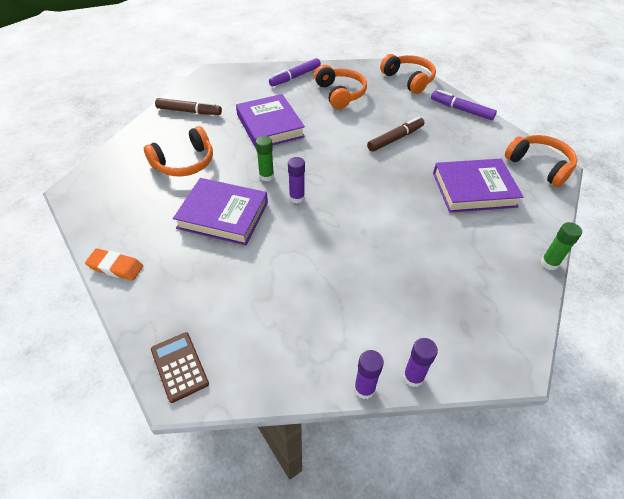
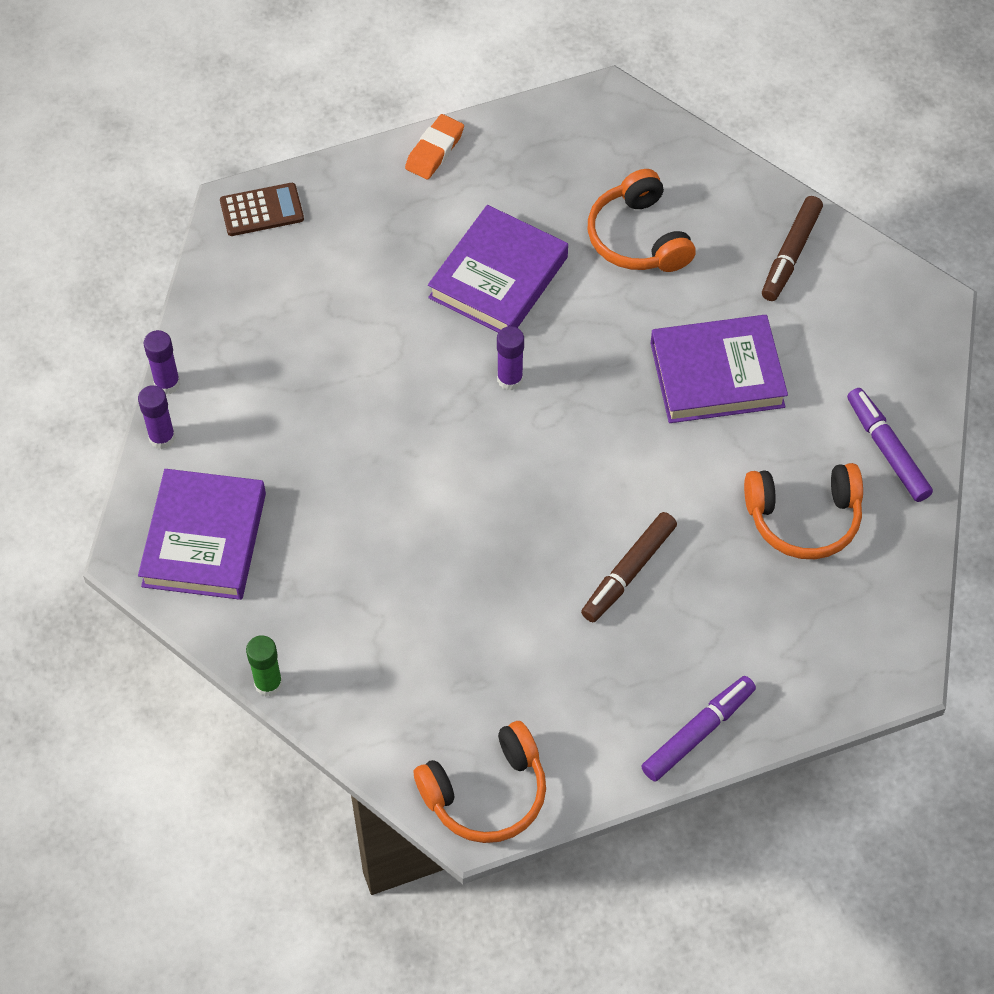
camera: 105 degrees right, 10 degrees up
green glue stick [256,136,274,181] -> none
brown marker [367,117,425,152] -> brown marker turned 60 degrees clockwise [581,512,677,622]
orange headphones [380,54,436,94] -> none
purple book [433,159,523,213] -> purple book moved to [138,469,266,600]

